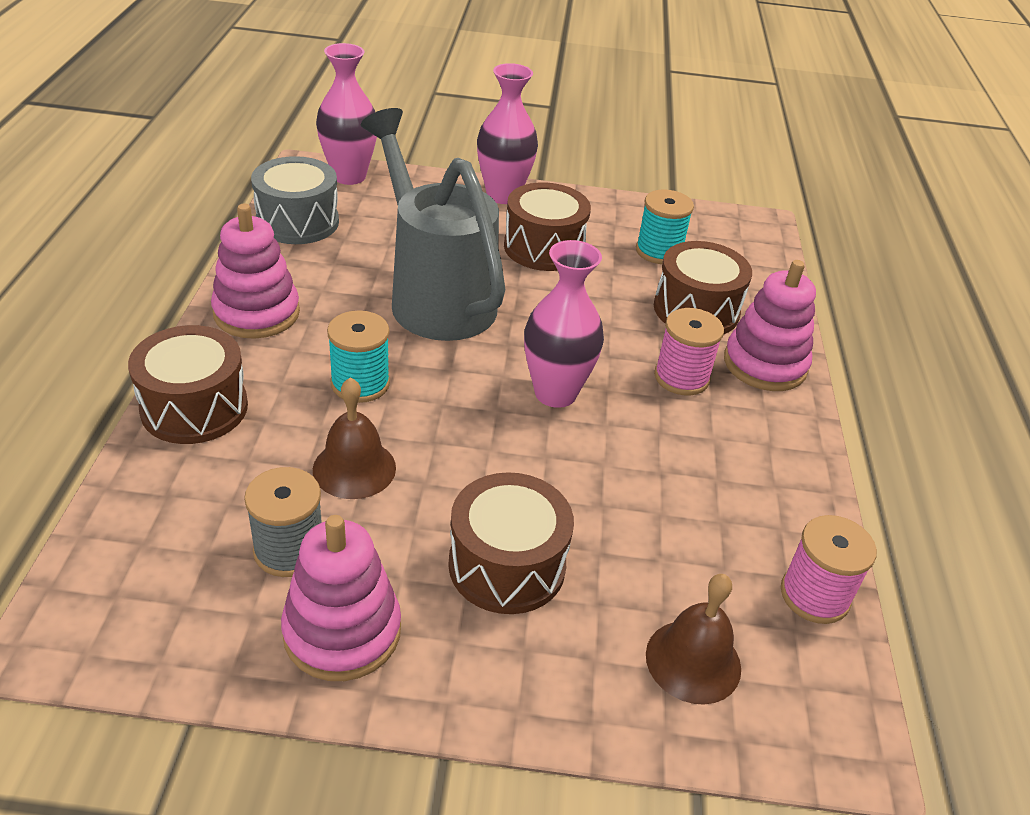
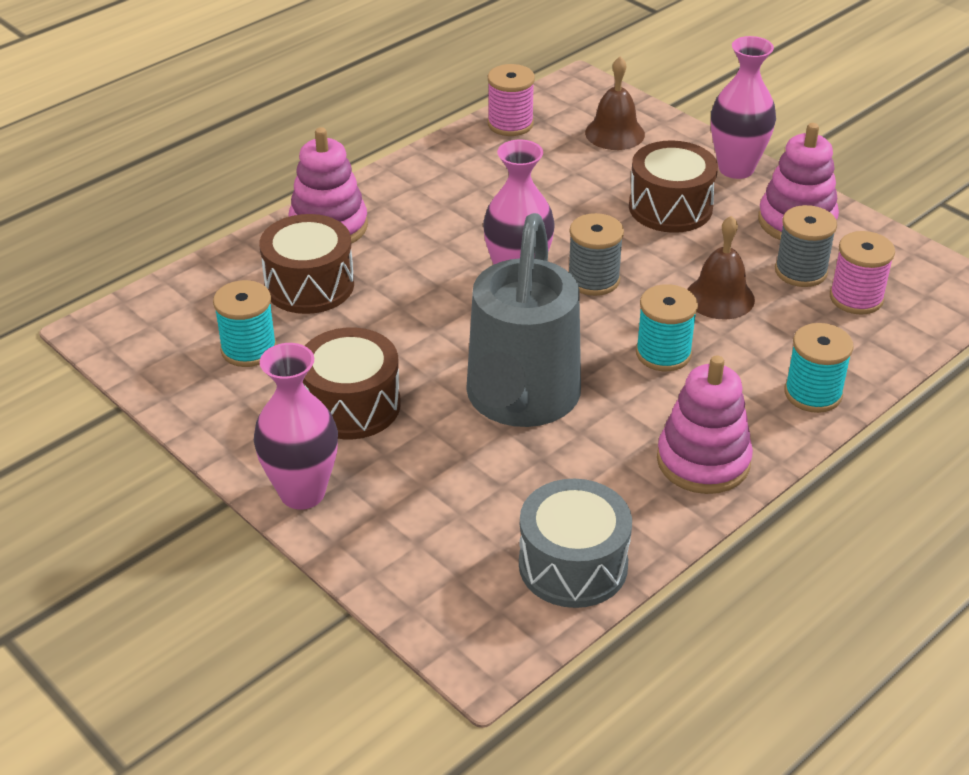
camera: 135 degrees left, 0 degrees up
brown drum [128,325,248,444] -> turquoise spool [784,323,854,413]
pink vase [316,43,377,185] -> pink vase moved to [711,36,776,179]
pink spool [654,308,724,396] -> pink spool moved to [830,231,895,315]
none -> grey spool [568,213,624,296]

